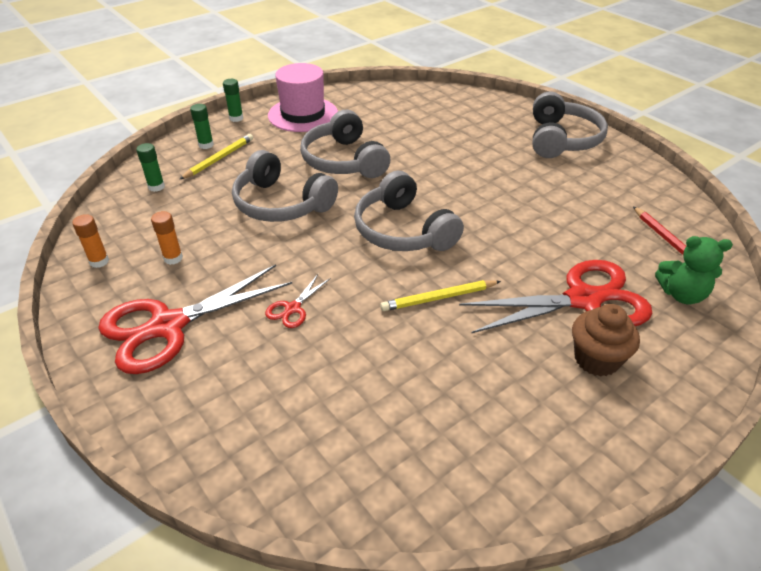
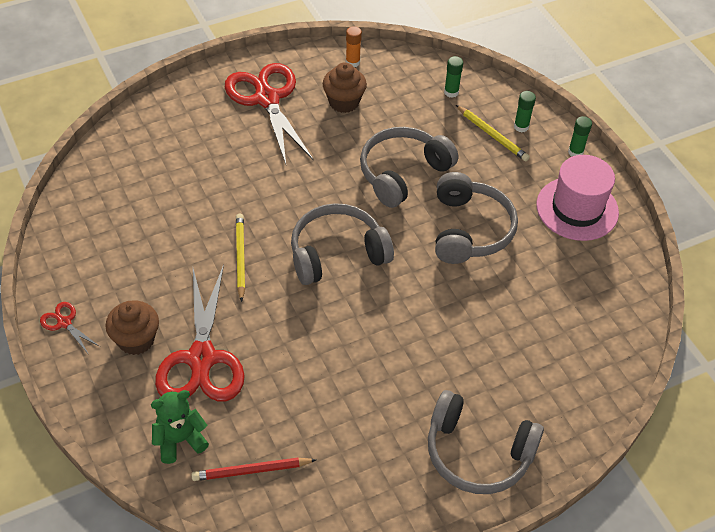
camera: 100 degrees right, 10 degrees up
orange glue stick [151,211,183,265] -> brown cupcake [323,62,367,113]
red scissors [265,274,331,328] -> red scissors moved to [40,302,100,355]
grey headphones [300,110,390,178] -> grey headphones turned 105 degrees clockwise [435,172,518,264]
green teddy bear [655,236,733,304] -> green teddy bear turned 45 degrees clockwise [151,390,209,464]

